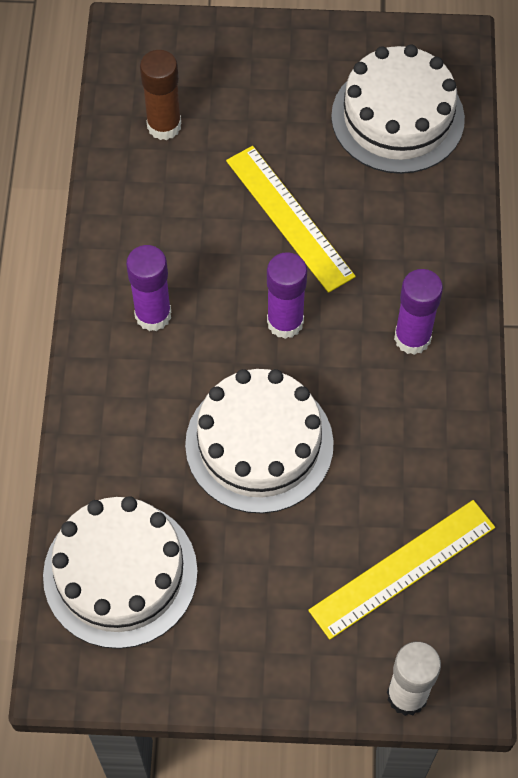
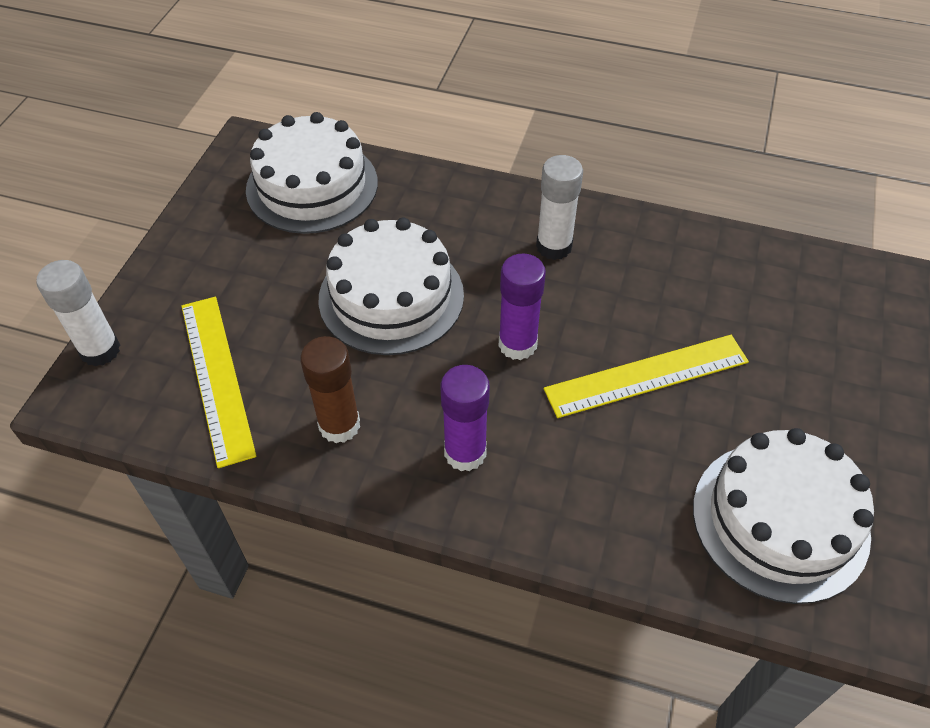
camera: 105 degrees right, 10 degrees down
purple glue stick [126,245,171,331] -> white glue stick [536,155,583,260]
brown glue stick [140,50,181,140] -> brown glue stick moved to [300,336,360,443]

